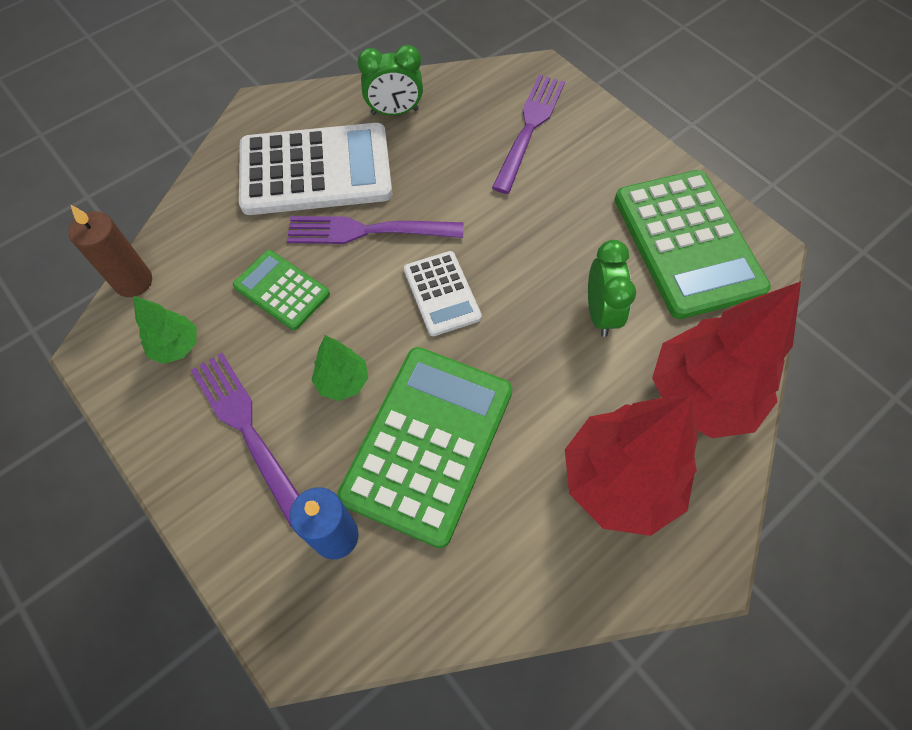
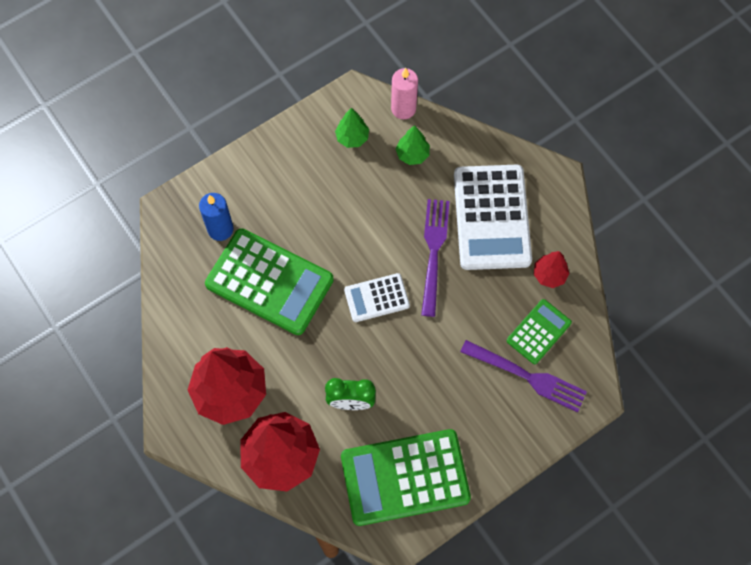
camera: 95 degrees right, 5 degrees up
brown candle [68,205,152,297] -> pink candle [391,68,418,119]
purple fork [191,353,299,527] -> none
green calculator [233,250,330,330] -> green calculator moved to [507,299,572,364]
green tree [312,335,368,401] -> green tree moved to [396,125,430,165]
green clock [358,45,423,115] -> red tree [534,251,570,288]

